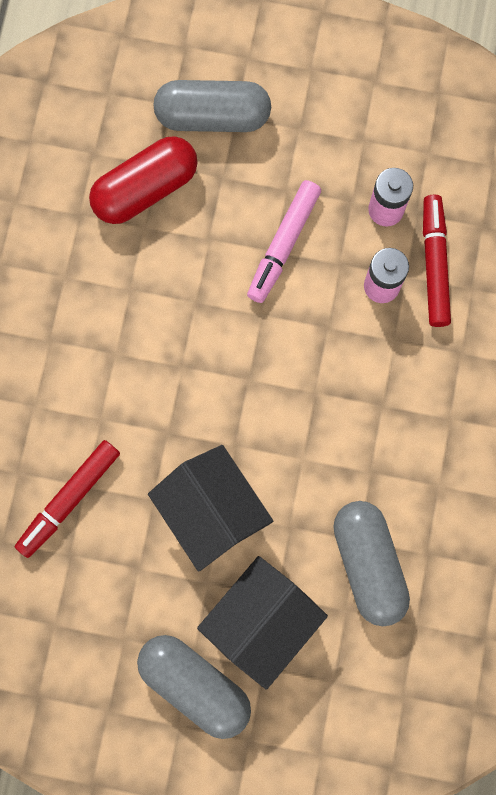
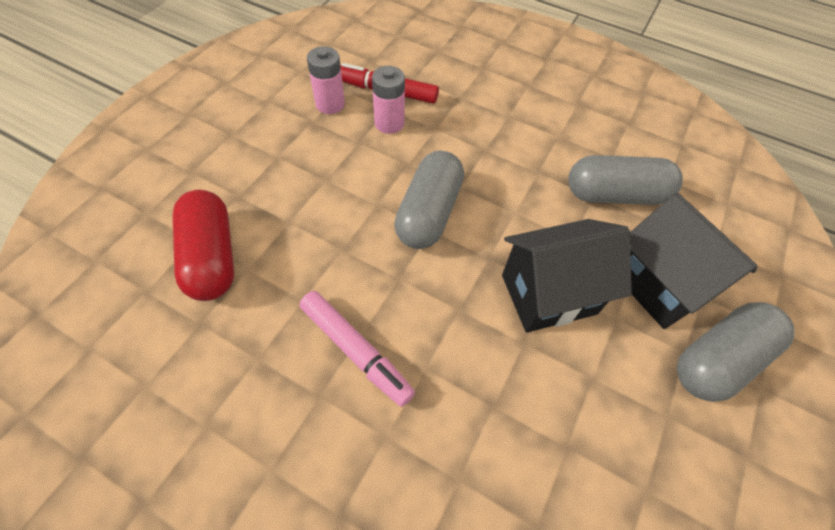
camera: 75 degrees left, 20 degrees down
red marker [15,440,120,558] -> none
grey capsule [153,80,271,132] -> grey capsule moved to [394,150,464,249]
pink marker [247,180,321,303] -> pink marker moved to [299,291,415,407]

